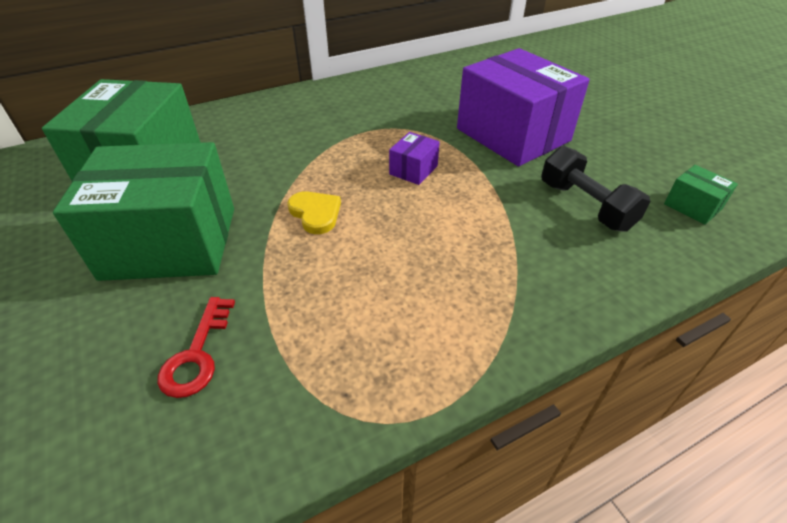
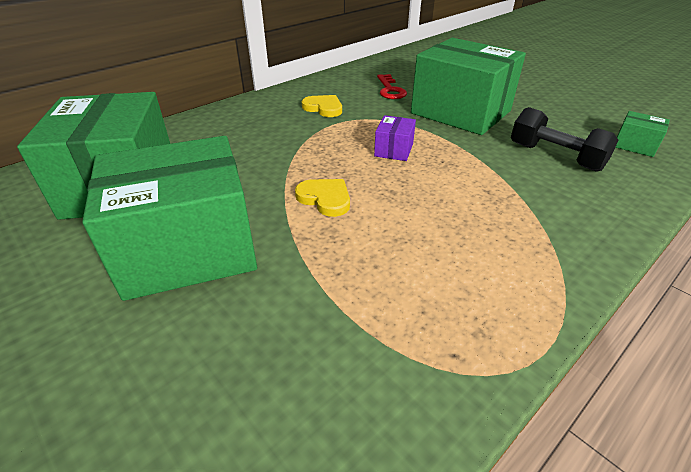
camera: 15 degrees left, 5 degrees down
red key [157,297,235,398] -> red key moved to [377,74,407,99]
purple box [457,48,590,166] -> green box [411,38,526,135]
none -> yellow heart [302,95,342,117]

